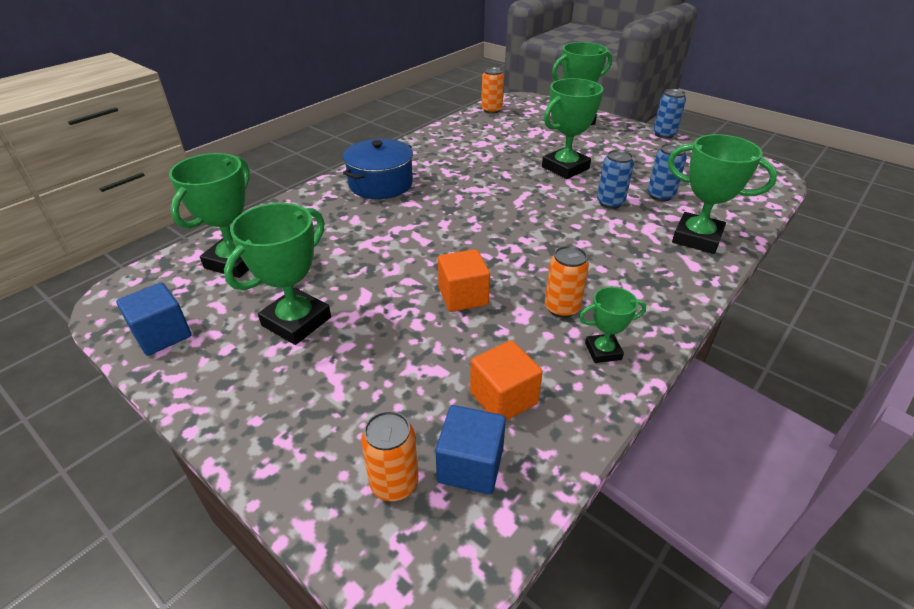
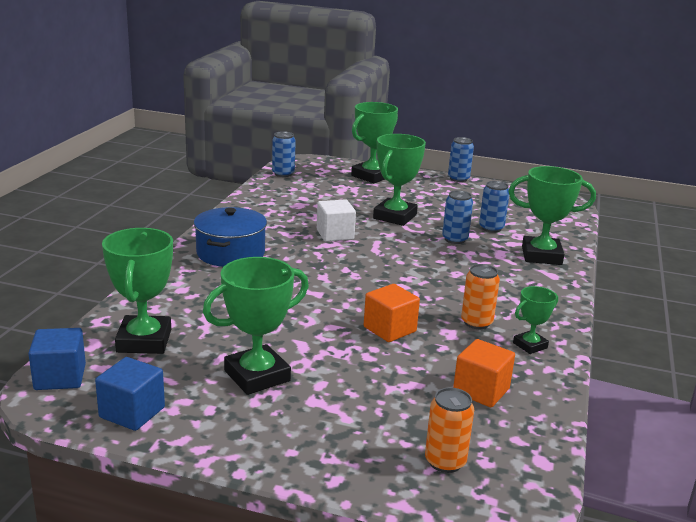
camera: 25 degrees left, 15 degrees down
green trophy [224,203,331,345] -> green trophy turned 45 degrees clockwise [203,257,309,395]
blue cube [436,405,506,495] -> blue cube moved to [28,328,86,390]
orange can [481,67,504,114] -> blue can [272,131,296,177]
none -> white cube [317,199,356,242]

